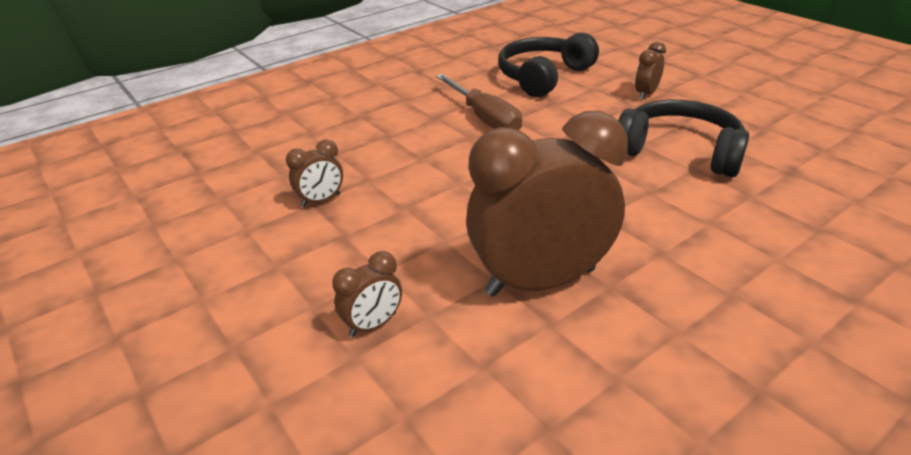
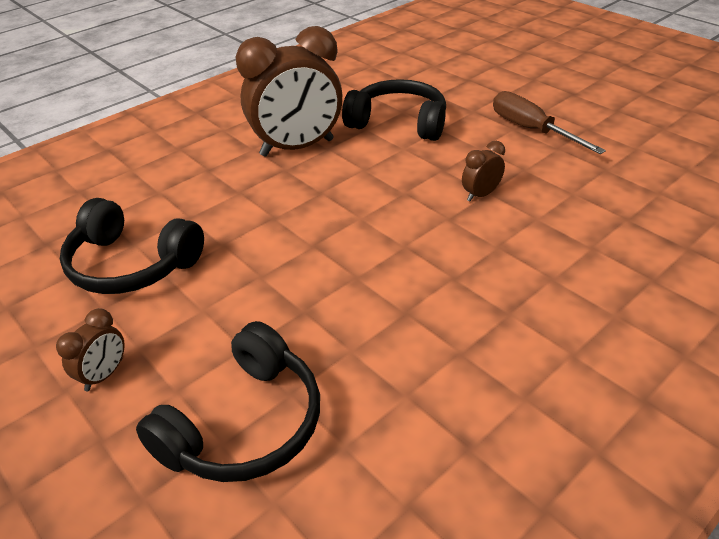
camera: 175 degrees right, 5 degrees up
brown clock [332,251,402,337] -> black headphones [342,79,446,141]
brown screwdriver [436,74,522,130] -> brown screwdriver moved to [493,91,606,154]

